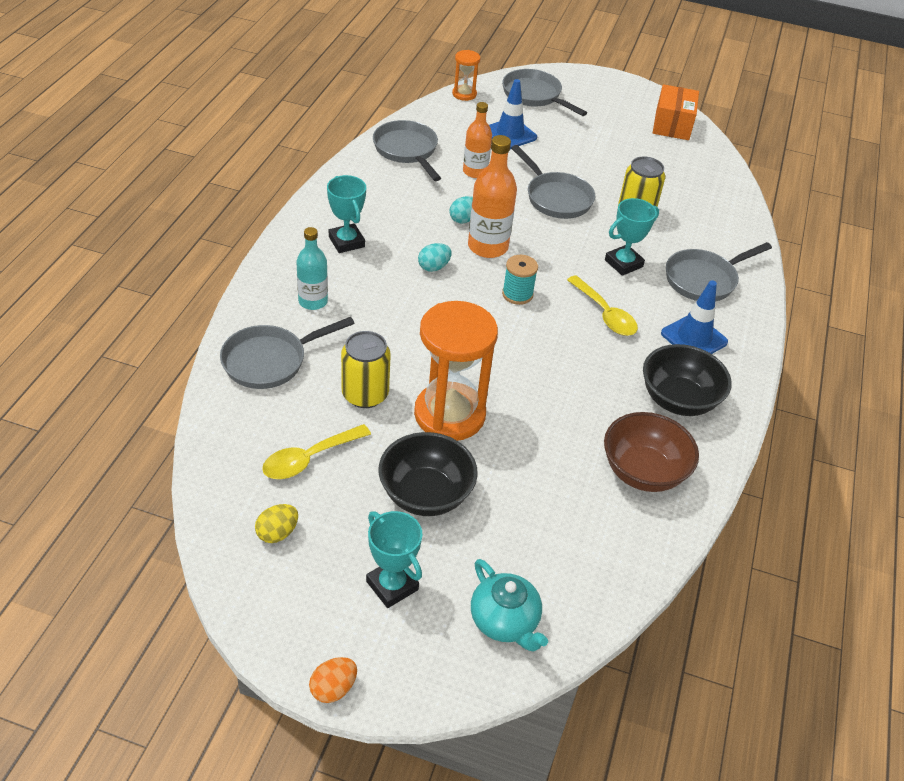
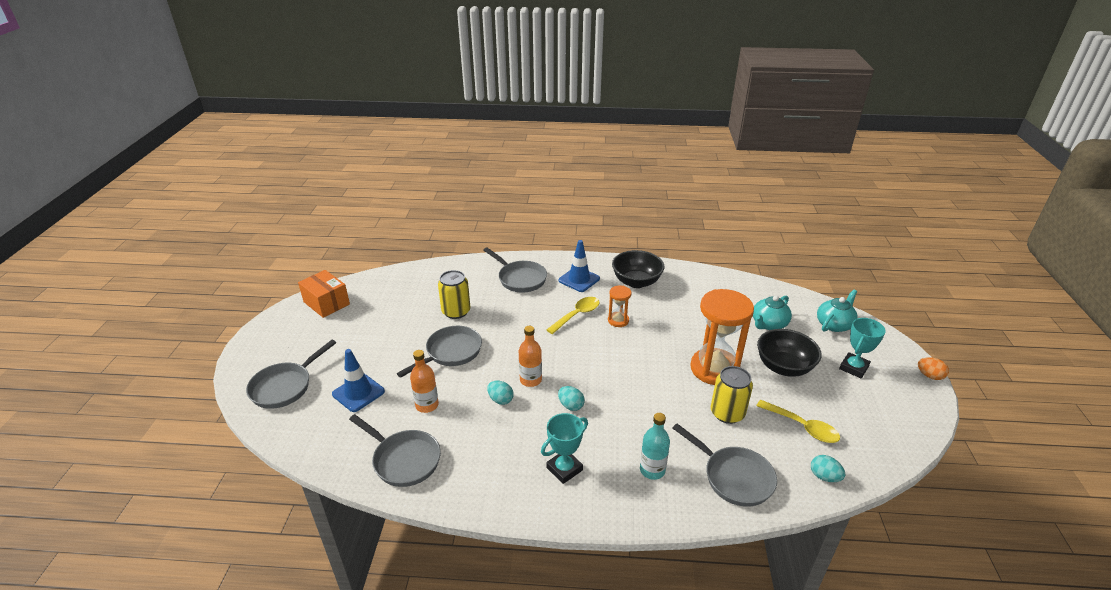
camera: 100 degrees left, 10 degrees down
yellow egg [255,504,298,543] -> none
grey pan [373,120,441,181] -> grey pan turned 105 degrees counterclockwise [349,414,441,487]
orange hourglass [452,50,480,101] -> orange hourglass moved to [608,285,632,327]
orange bottle [468,135,517,258] -> orange bottle [519,326,542,387], size x0.66
turquoise spool [502,255,538,305] -> none
brown bowl [604,412,699,492] -> none
turquoise trophy [605,198,659,276] -> none
orange box [653,84,699,140] -> orange box turned 45 degrees clockwise [298,270,350,318]
none -> turquoise teapot [753,295,792,330]
none -> turquoise egg [811,455,845,482]

